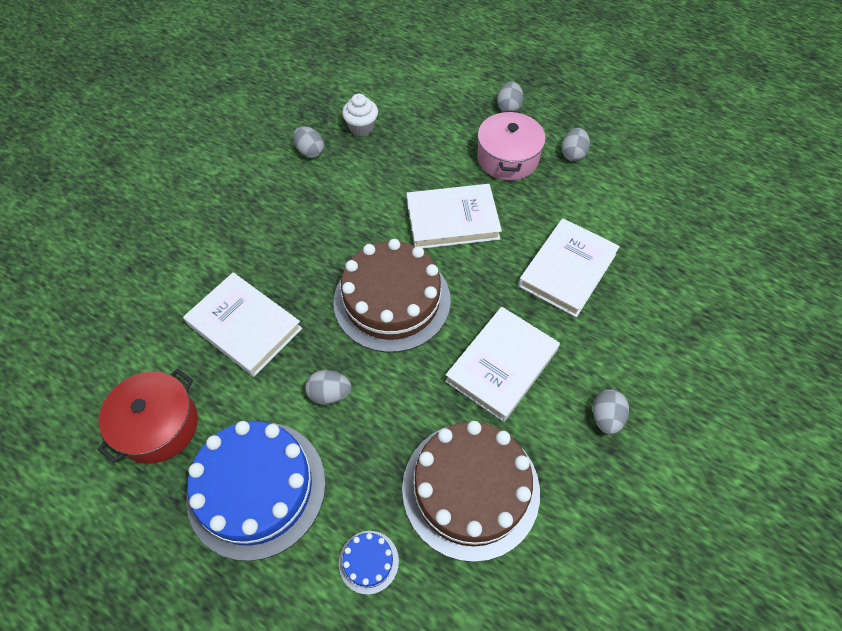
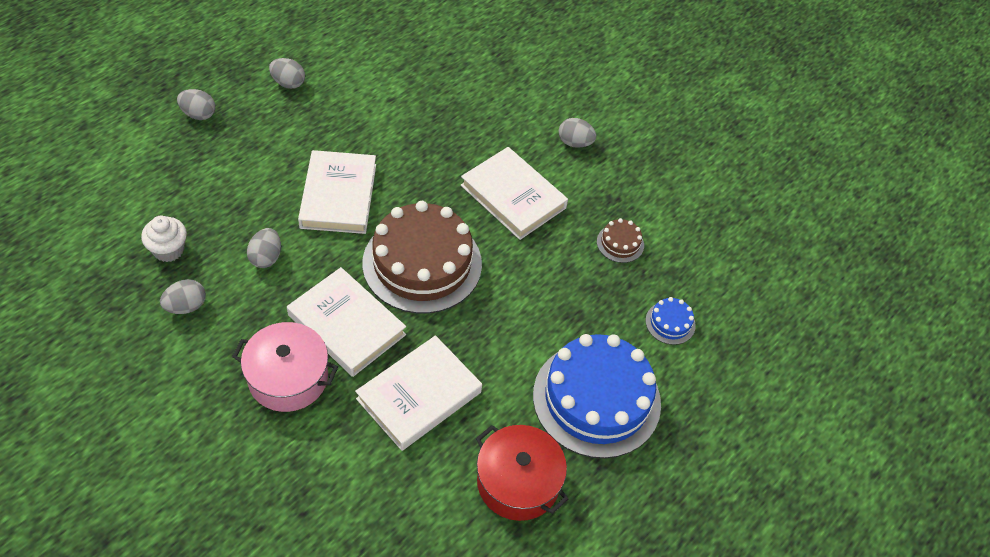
camera: 85 degrees left, 5 degrees down
grey egg [305,370,351,405] -> grey egg moved to [247,228,281,268]
brown cake [402,421,540,562] -> brown cake [597,218,644,263], size x0.41
pink pot [477,110,546,180] -> pink pot moved to [232,322,338,412]
white book [518,218,620,317] -> white book moved to [287,267,406,377]

